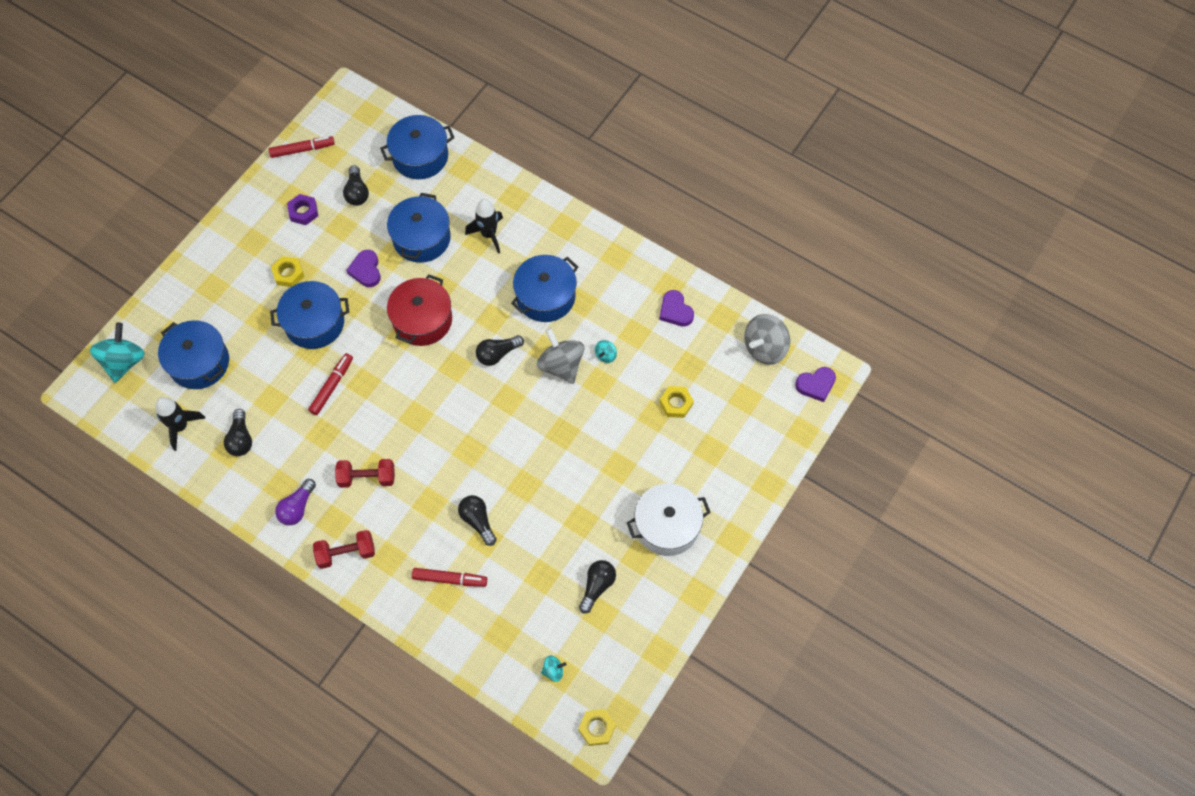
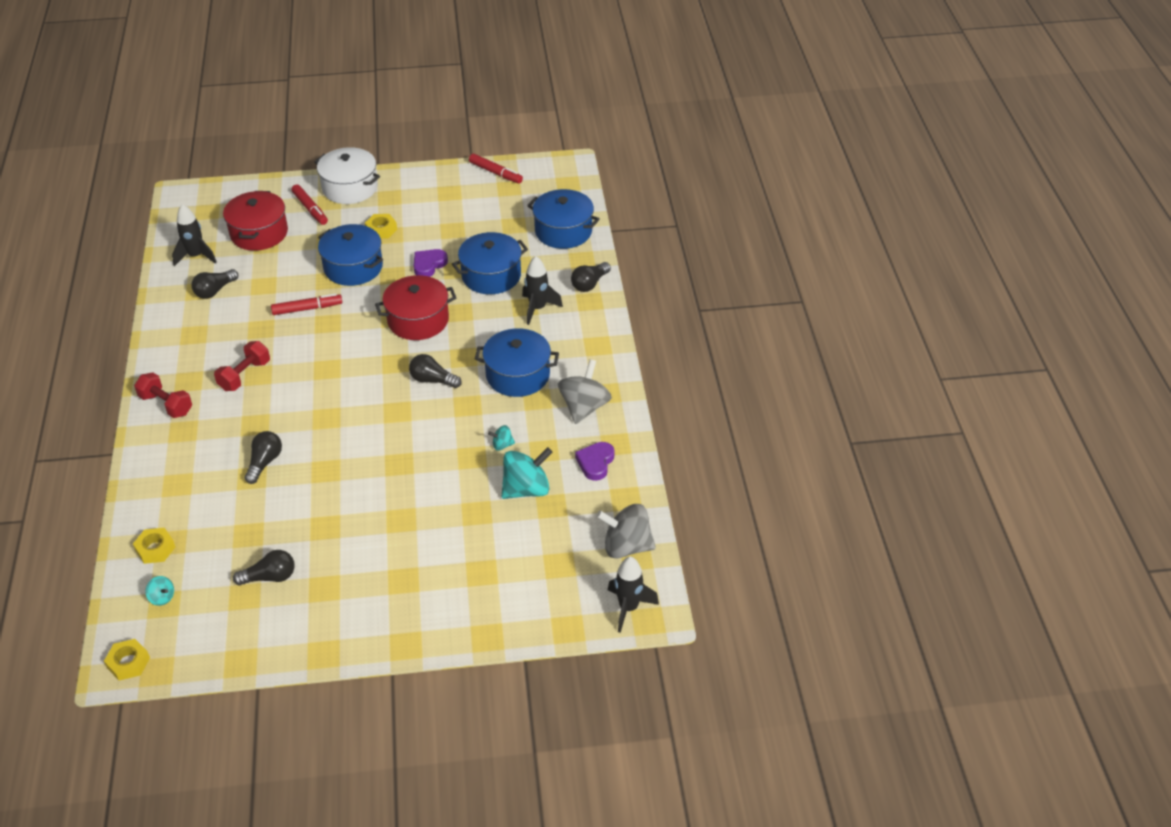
camera: 50 degrees right, 20 degrees down
turquoise spinning top [90,323,145,383] -> turquoise spinning top moved to [501,447,552,499]
blue pot [158,320,229,389] -> red pot [223,191,288,251]
purple light bulb [275,479,316,525] -> none
purple nut [287,194,318,225] -> none
red dumbbell [335,459,395,488] -> red dumbbell turned 75 degrees clockwise [214,341,270,391]
black light bulb [343,165,369,206] -> black light bulb moved to [571,262,611,292]
red marker [412,568,487,587] -> red marker moved to [291,184,328,225]
grey spinning top [537,328,584,384] -> grey spinning top moved to [558,359,612,424]
white pot [627,483,711,556] -> white pot moved to [314,147,380,204]
yellow nut [659,386,694,418] -> yellow nut moved to [133,528,175,564]
purple heart [795,367,836,402] -> black rocket [608,557,659,633]

